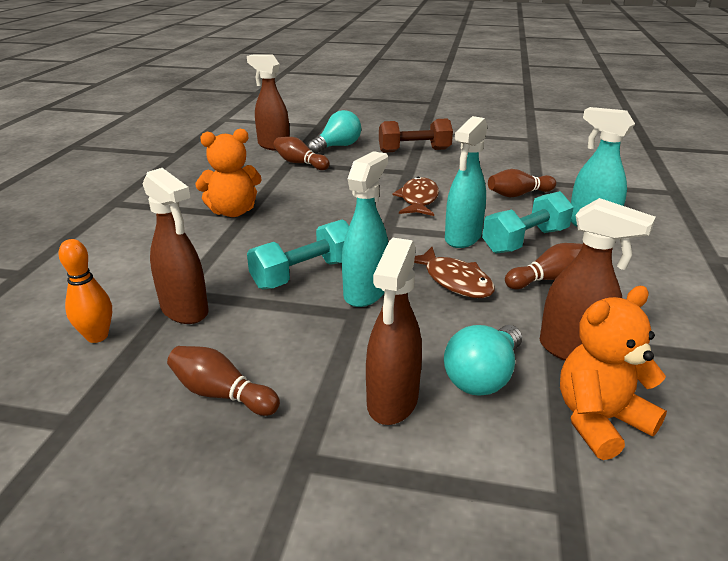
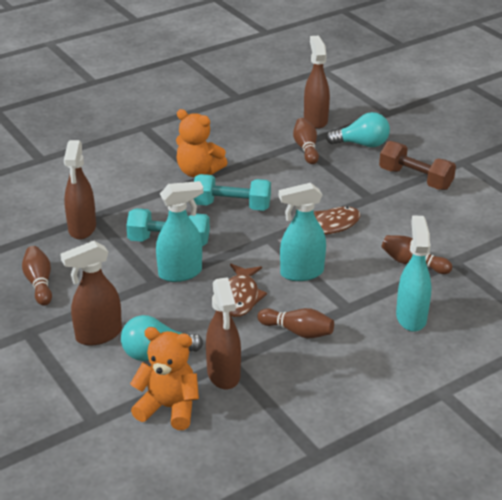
camera: 45 degrees right, 5 degrees up
orange bowling pin [58,239,112,343] -> none
turquoise dumbbell [482,191,574,253] -> turquoise dumbbell moved to [194,174,271,211]

